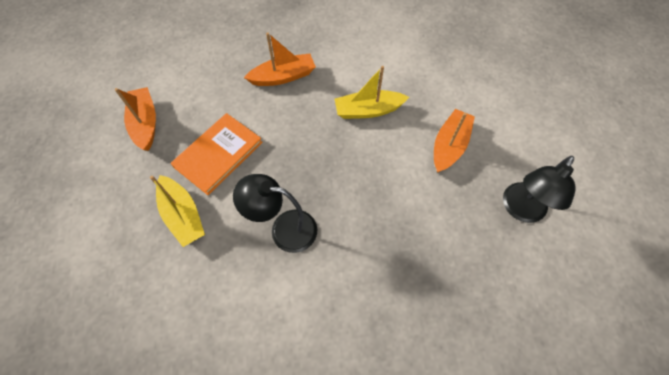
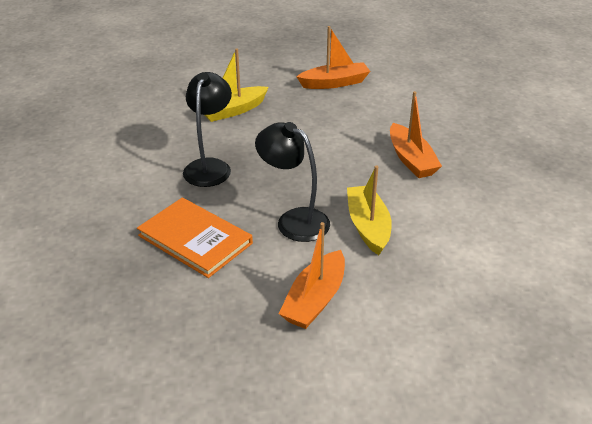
camera: 90 degrees right, 25 degrees down
orange book [171,113,263,195] -> orange book moved to [137,197,253,278]
orange boat [434,109,475,173] -> orange boat turned 90 degrees clockwise [279,222,345,329]
black lamp [503,156,576,223] -> black lamp moved to [255,122,330,242]

